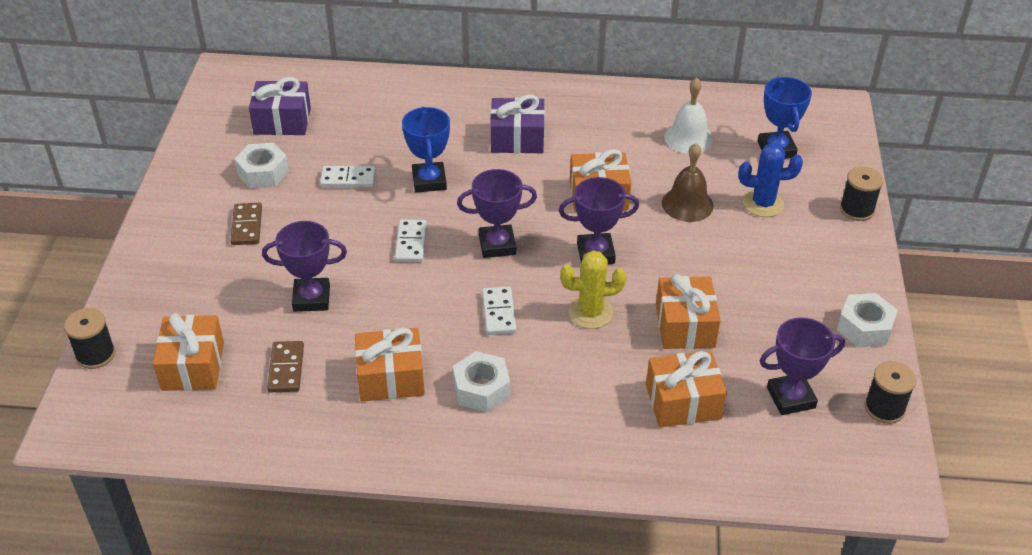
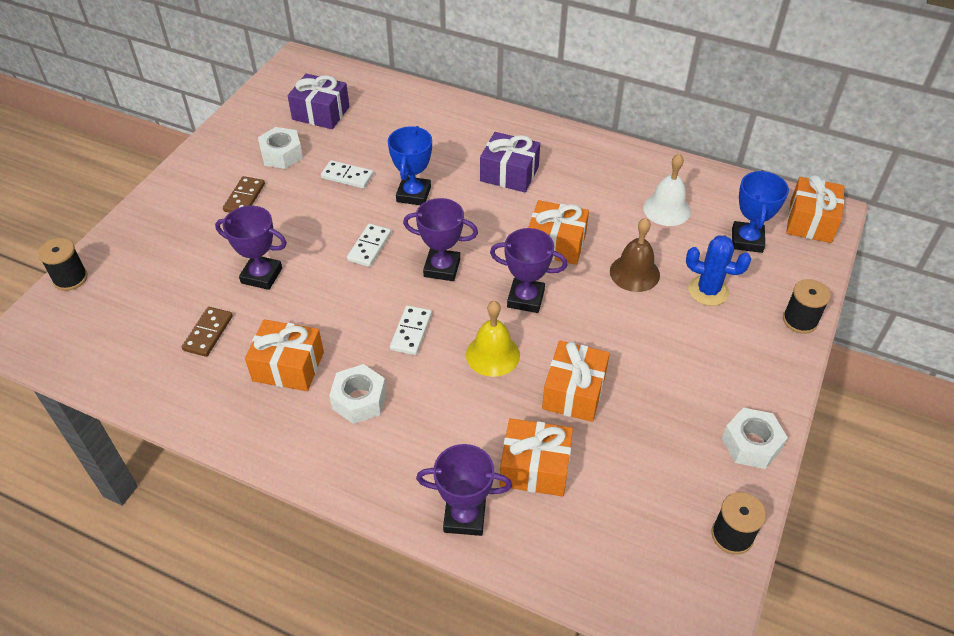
camera: 20 degrees right, 5 degrees up
orange gift [153,313,224,391] -> orange gift moved to [786,175,845,243]
yellow cactus [560,251,627,329] -> yellow bell [466,301,520,377]
purple trophy [760,317,845,415] -> purple trophy moved to [416,444,512,536]

